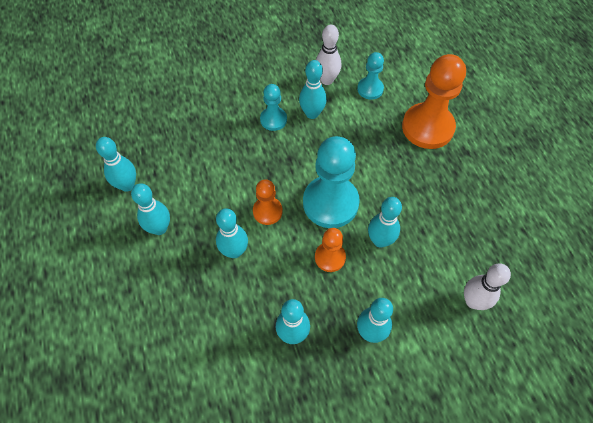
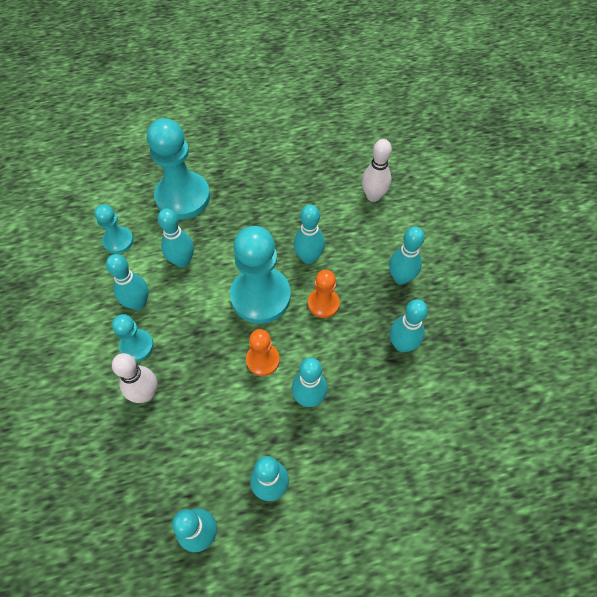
camera: 85 degrees left, 0 degrees up
white bowling pin [316,25,341,85] -> white bowling pin moved to [112,353,157,403]
orange pawn [402,54,466,149] -> turquoise pawn [147,118,210,220]
none -> turquoise bowling pin [158,208,194,268]

